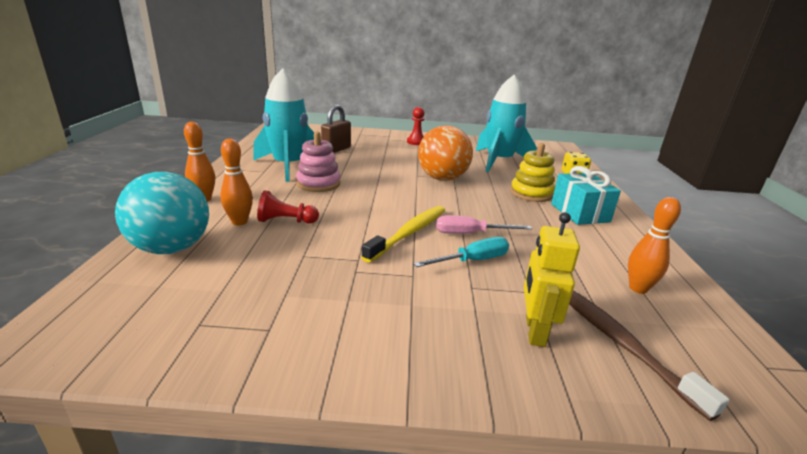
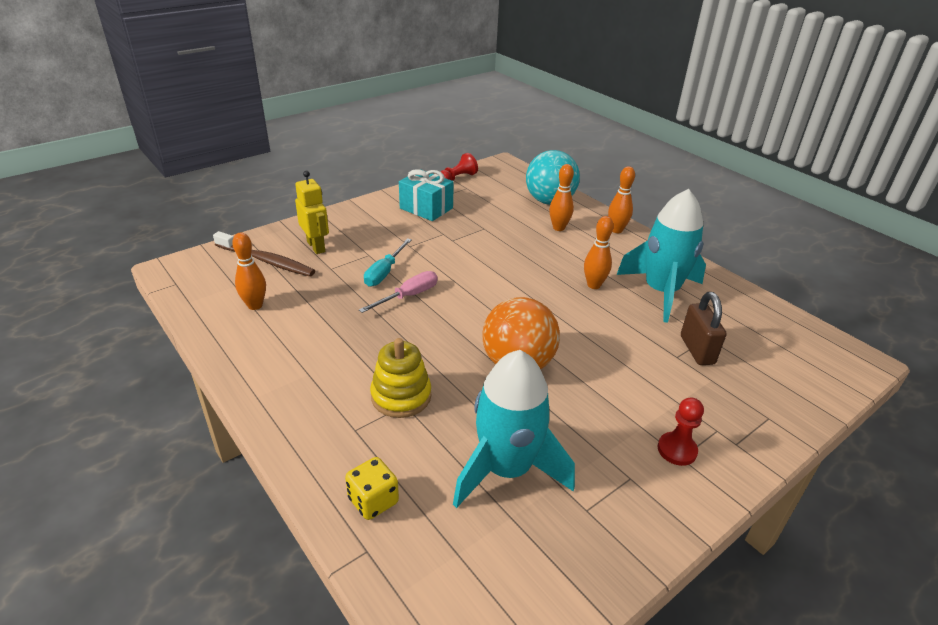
camera: 140 degrees right, 10 degrees up
red pawn [257,190,319,224] -> red pawn moved to [441,153,478,181]
pink stacking toy [296,132,340,192] -> orange bowling pin [584,216,613,289]
yellow toothbrush [361,206,445,263] -> none
turquoise gift [551,166,621,225] -> turquoise gift moved to [399,169,454,221]

